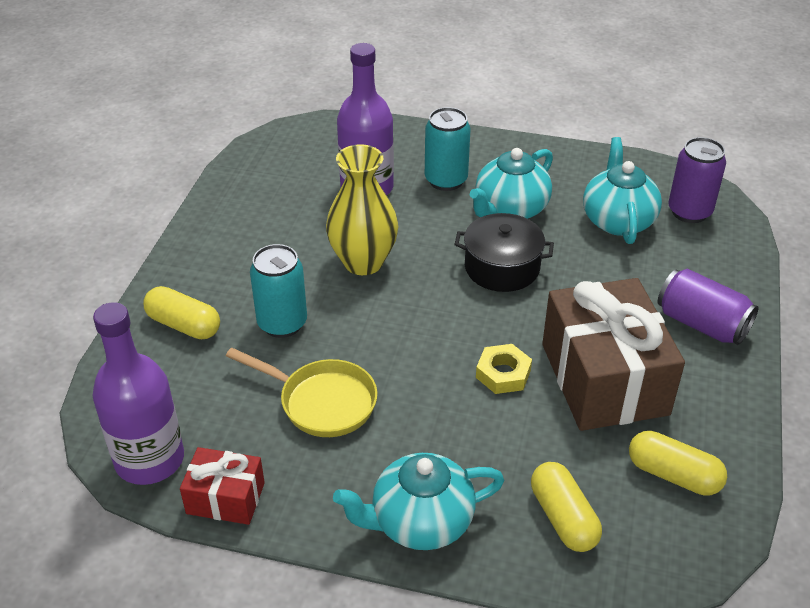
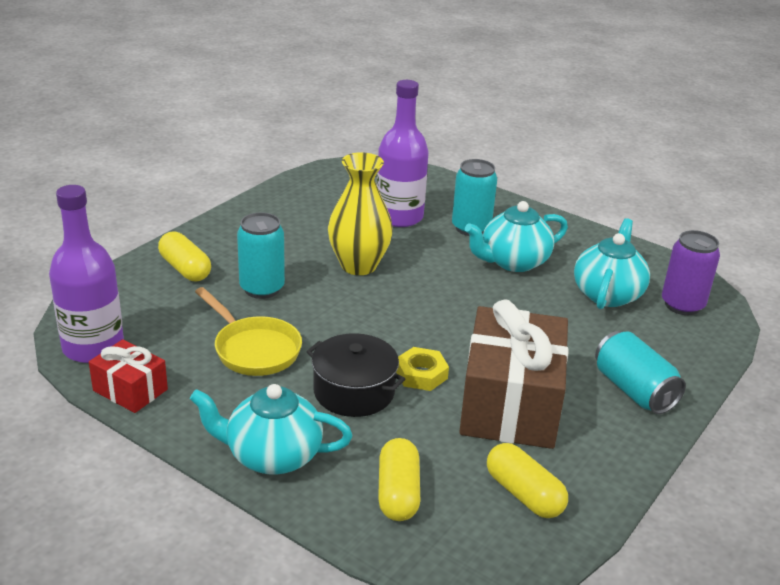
camera: 20 degrees right, 10 degrees down
black pot [454,213,554,292] -> black pot moved to [306,333,405,417]
purple can [658,269,758,345] -> turquoise can [595,331,686,414]

